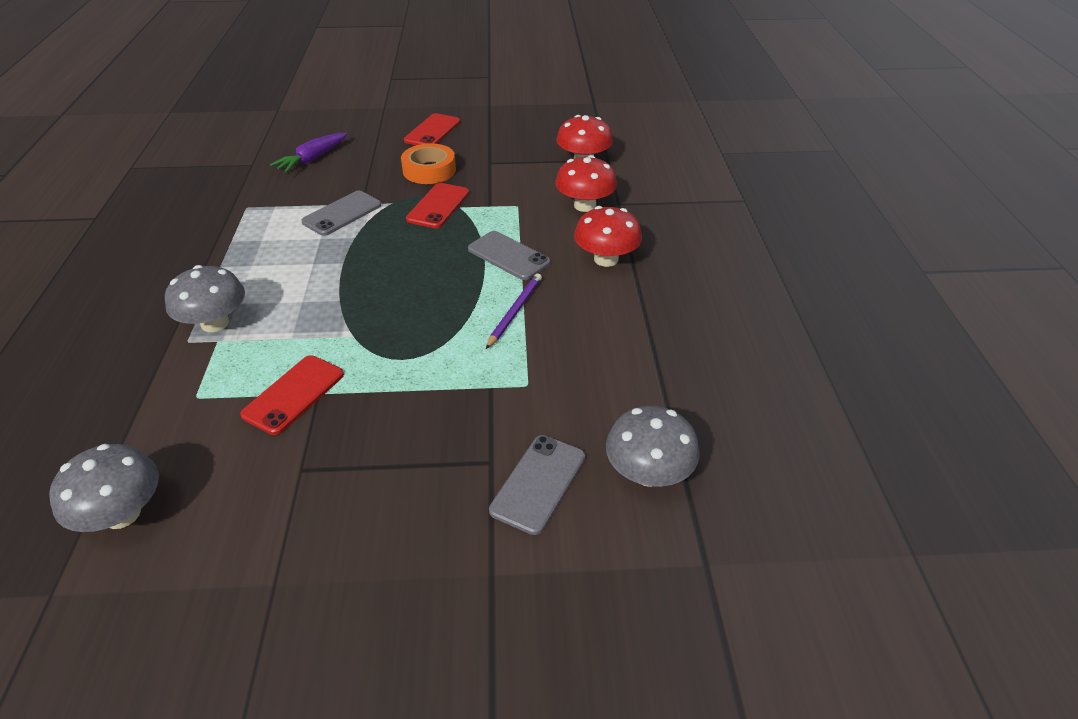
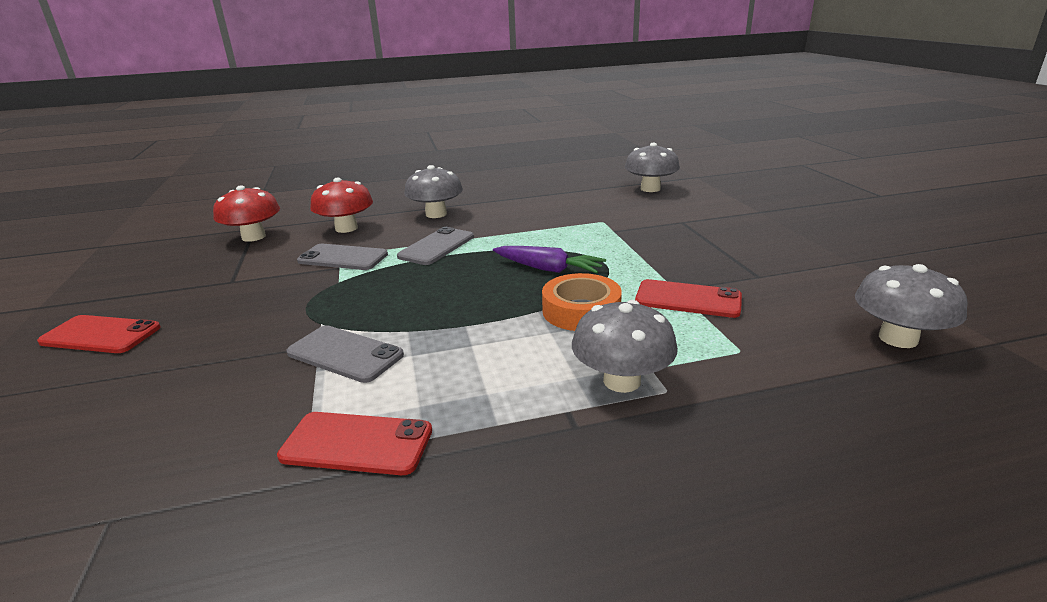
camera: 100 degrees left, 15 degrees down
purple carrot [270,133,347,173] -> purple carrot moved to [493,246,606,273]
orange tape [401,143,456,184] -> orange tape moved to [542,273,622,331]
red phone [406,183,469,228] -> red phone moved to [277,412,432,475]
purple pencil [486,273,542,349] -> none
grey phone [489,435,585,535] -> grey phone moved to [297,244,388,270]
red mushroom [574,206,642,267] -> grey mushroom [404,165,463,218]

